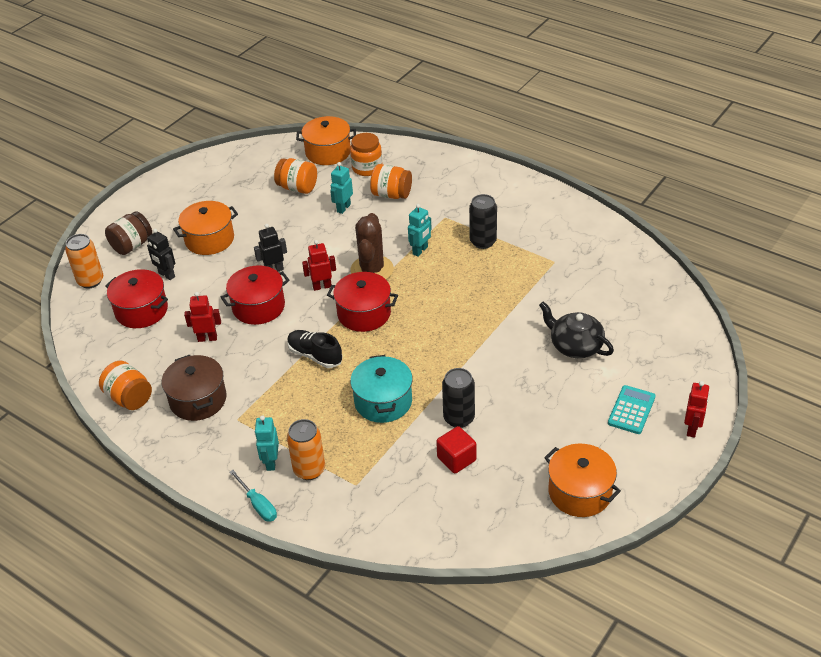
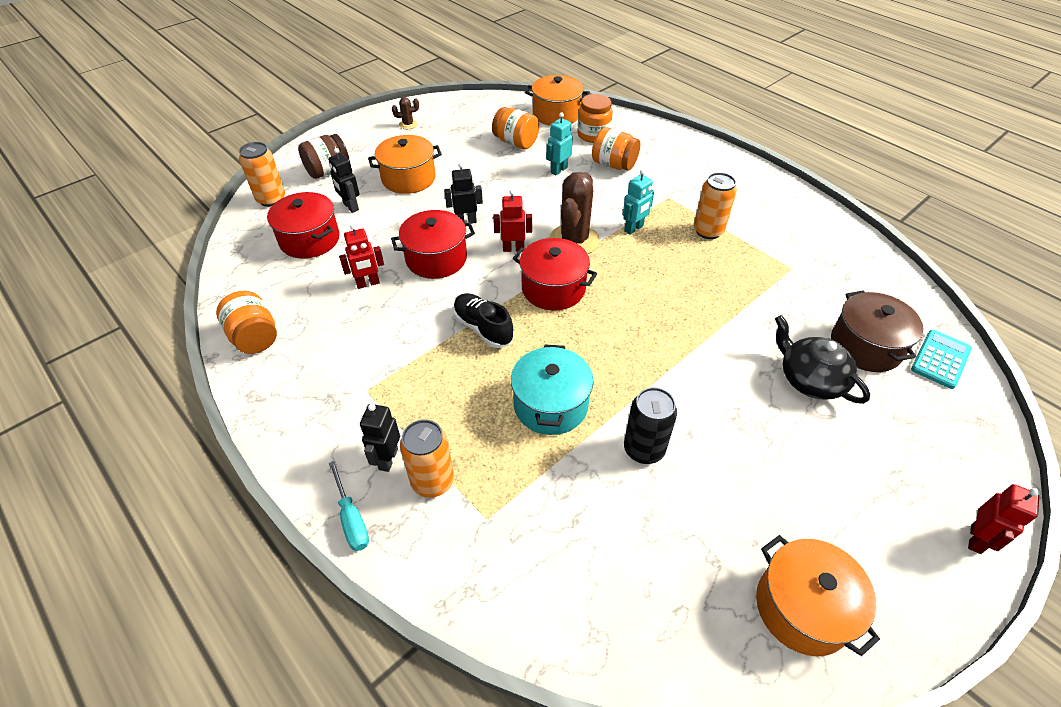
camera: 10 degrees right, 5 degrees up
brown pot [162,355,227,421] -> brown pot moved to [831,291,923,372]
red robot [184,292,221,342] -> red robot turned 150 degrees clockwise [339,224,384,289]
turquoise robot [254,415,279,471] -> black robot [360,404,400,472]
red cube [436,426,476,474] -> none
black can [469,194,497,249] -> orange can [693,172,737,239]
turquoise calculator [608,385,656,434] -> turquoise calculator moved to [911,330,972,389]
none -> brown cactus [392,97,419,129]

